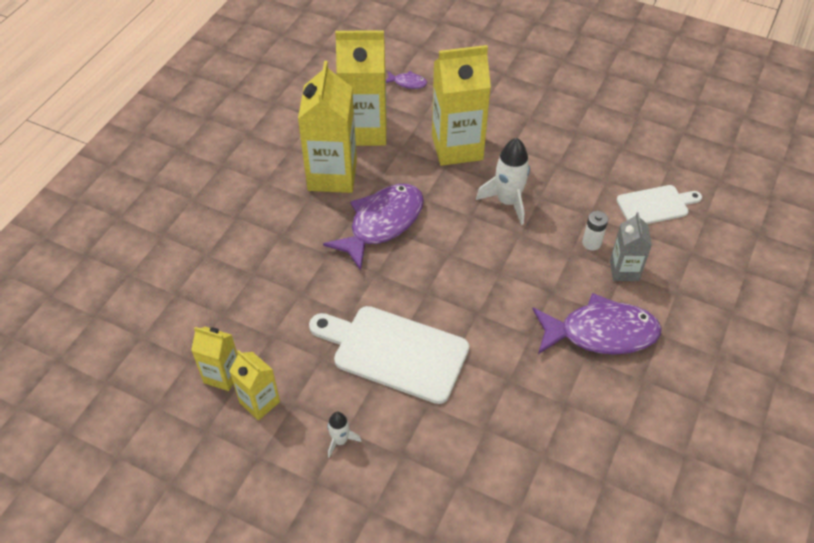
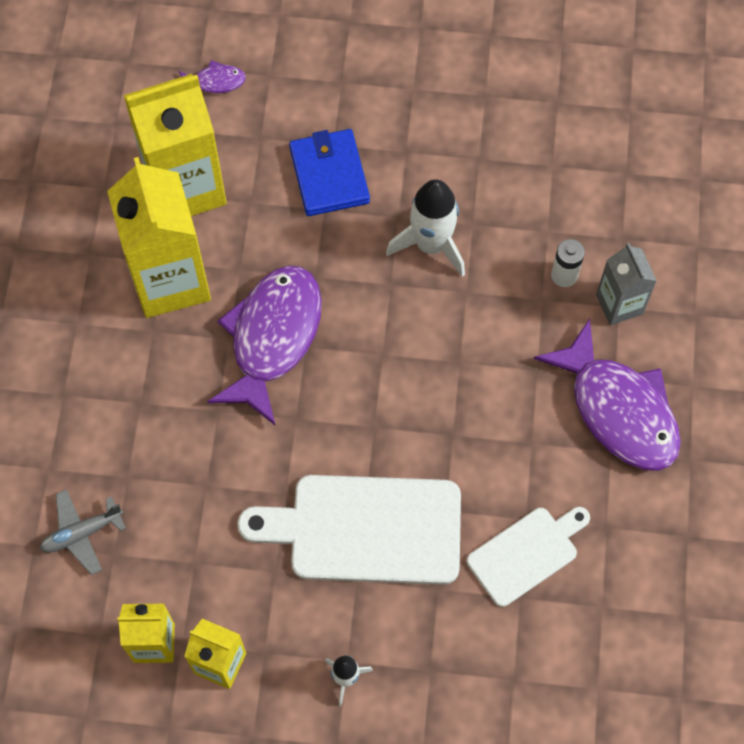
camera: 20 degrees left, 15 degrees up
yellow carton [432,45,491,166] -> blue wallet [289,129,370,216]
purple fish [533,293,662,355] -> purple fish turned 75 degrees clockwise [533,319,681,471]
white cutting board [617,185,702,224] -> white cutting board moved to [467,507,590,607]
none -> grey plane [40,489,126,575]

